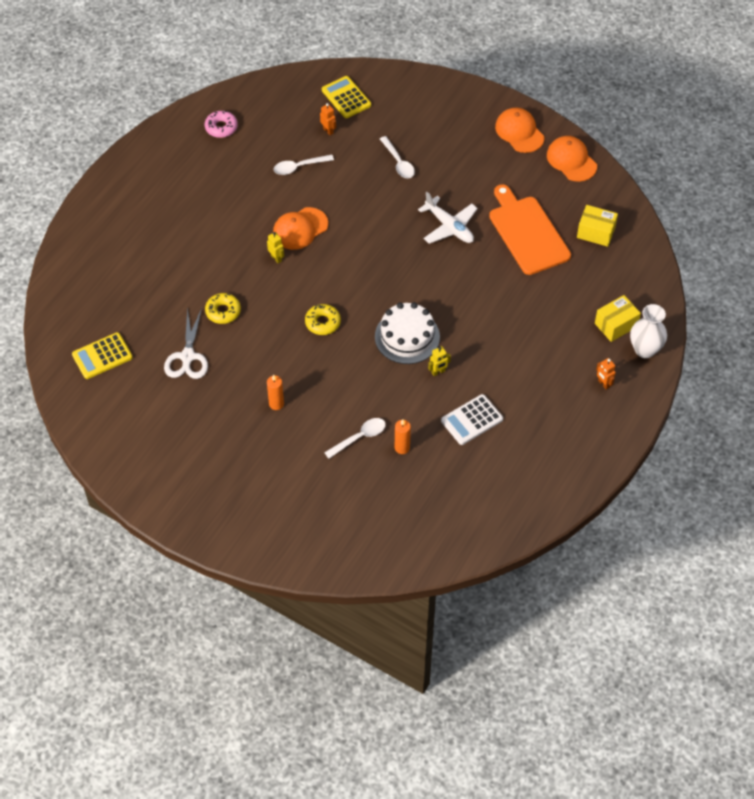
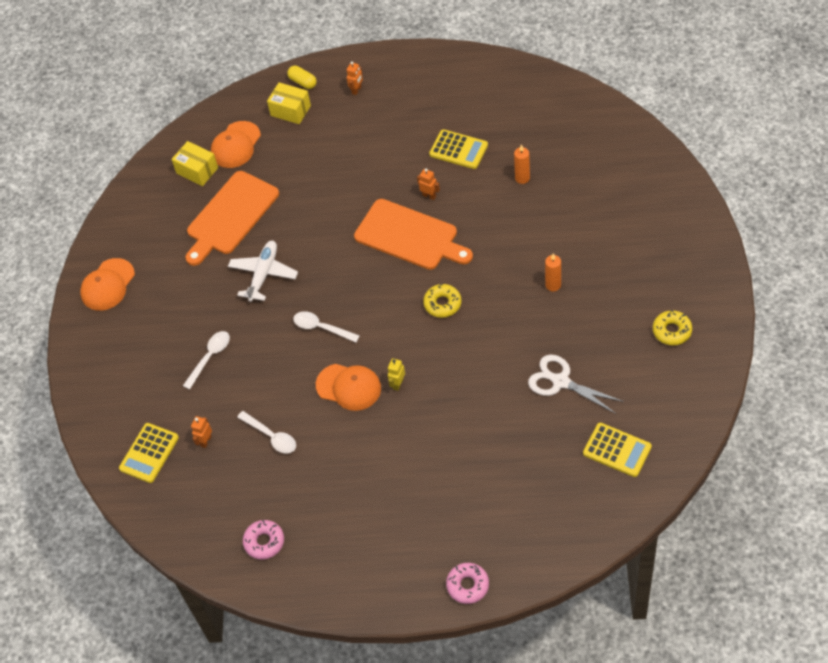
camera: 115 degrees left, 0 degrees up
white scissors [164,308,208,379] -> white scissors turned 120 degrees counterclockwise [528,355,624,414]
yellow donut [205,293,241,324] -> yellow donut moved to [653,310,692,345]
white spoon [324,418,386,459] -> white spoon moved to [293,311,360,342]
white cake [375,302,440,364] -> orange cutting board [354,199,473,270]
yellow robot [428,346,451,376] -> orange robot [417,168,440,200]
white calculator [441,394,503,445] -> yellow calculator [429,129,488,169]
orange cap [547,136,597,182] -> orange cap moved to [211,121,261,168]
yellow box [577,205,618,247] -> yellow box turned 45 degrees counterclockwise [171,141,218,186]
white vase [630,304,667,358] -> yellow capsule [287,66,317,89]
none -> pink donut [446,563,489,604]

